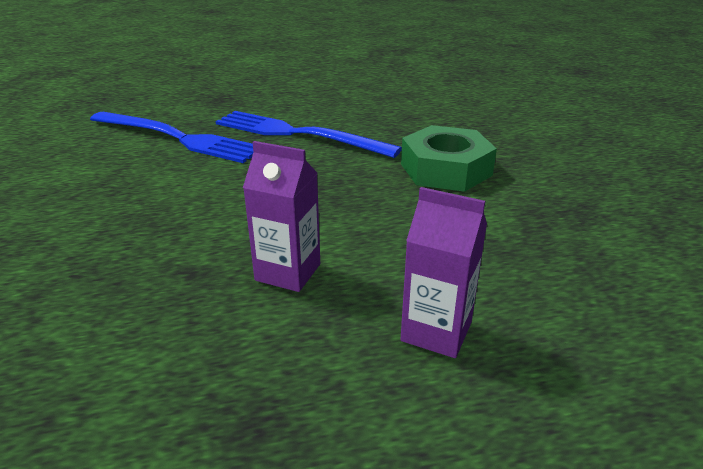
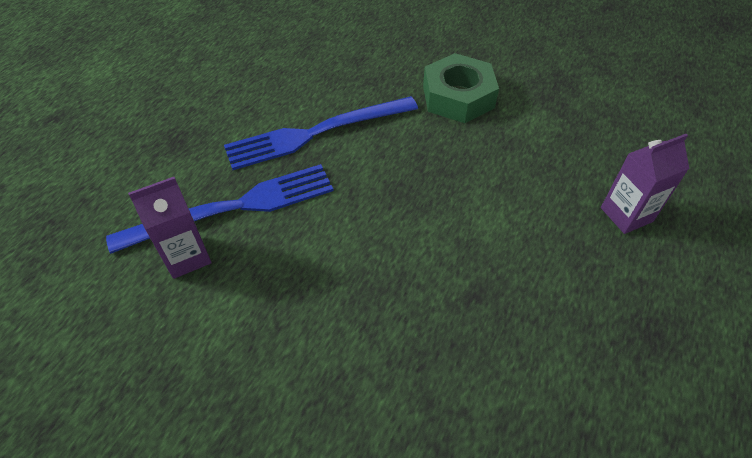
camera: 50 degrees left, 20 degrees up
purple carton [243,141,320,292] -> purple carton moved to [128,177,211,279]

